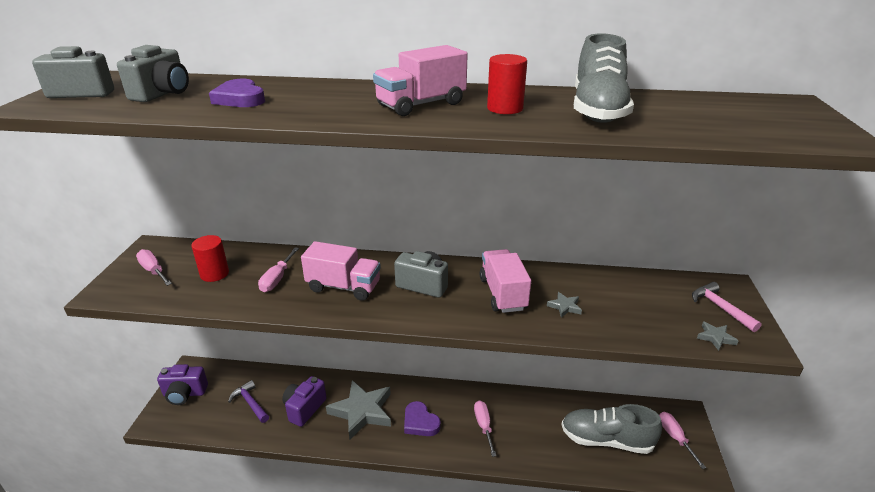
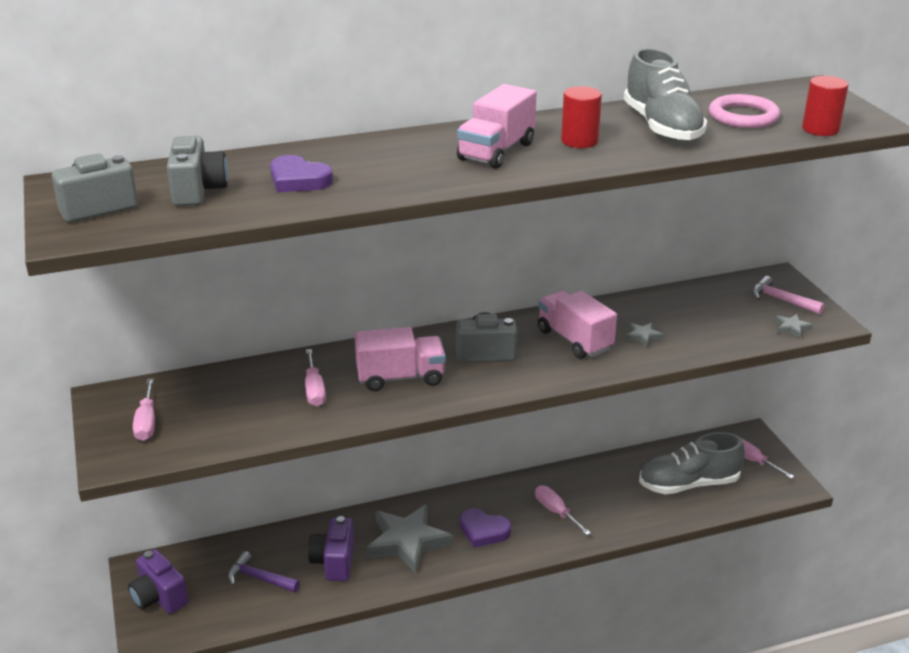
camera: 25 degrees left, 0 degrees up
pink screwdriver [136,249,172,286] -> pink screwdriver turned 120 degrees counterclockwise [133,378,155,441]
purple camera [157,364,208,405] -> purple camera turned 75 degrees clockwise [128,549,189,614]
red cylinder [192,235,229,282] -> red cylinder moved to [802,76,848,136]
none -> pink ring [709,94,780,128]

